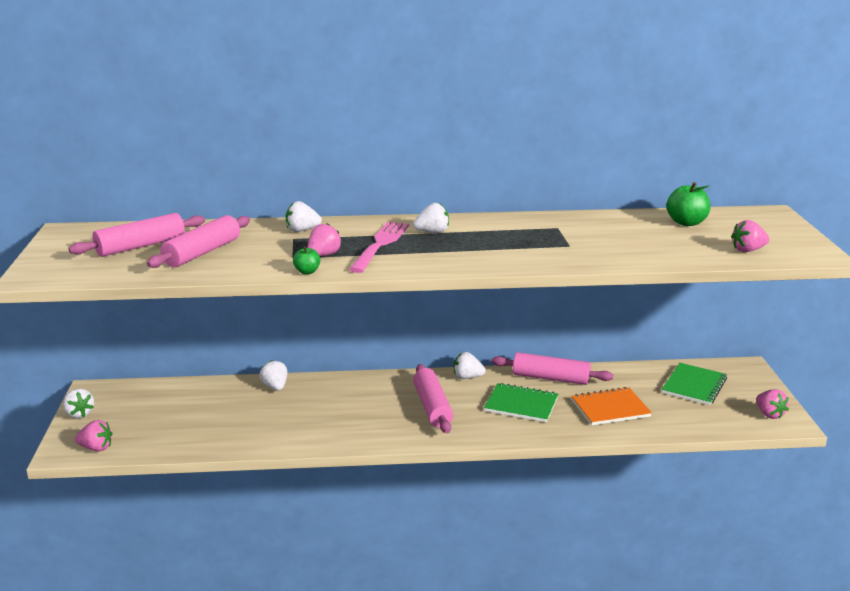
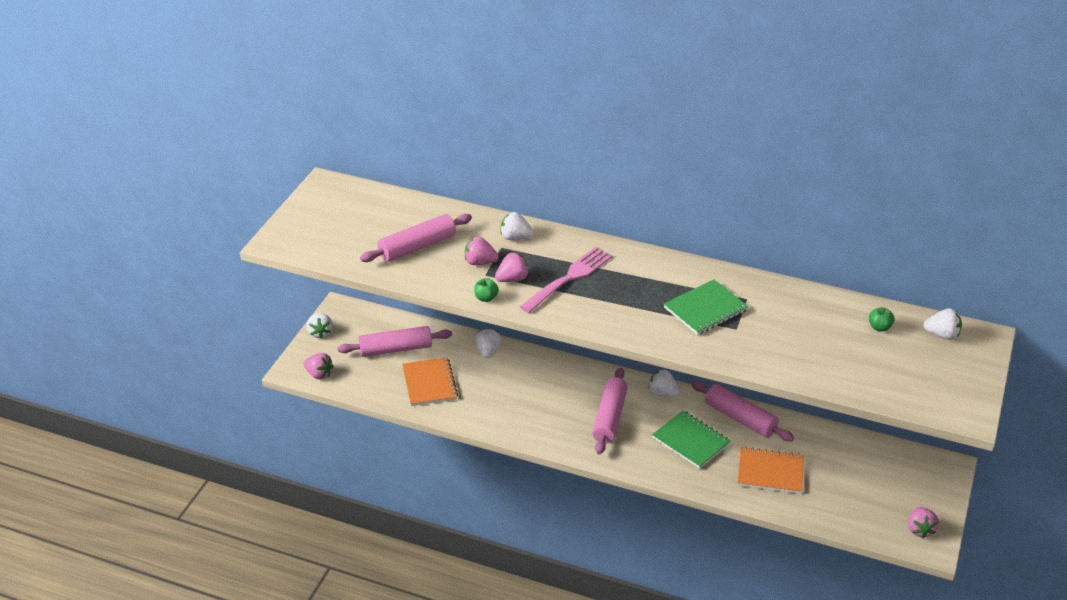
camera: 25 degrees right, 15 degrees up
pink rolling pin [69,213,205,257] -> pink rolling pin moved to [338,326,452,357]
white strawberry [413,203,449,233] -> white strawberry moved to [923,308,962,340]
green notebook [662,363,727,405] -> green notebook moved to [664,280,749,335]
green apple [666,182,711,226] -> green apple [869,307,894,332], size x0.57
pink strawberry [731,220,769,252] -> pink strawberry moved to [465,236,499,265]
none -> orange notebook [402,357,458,406]

